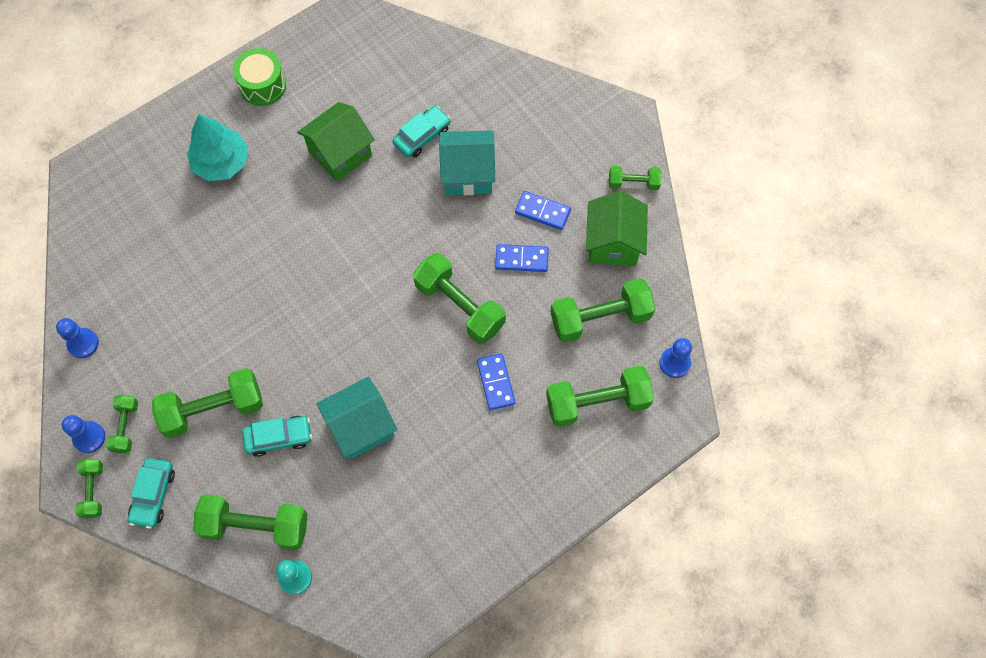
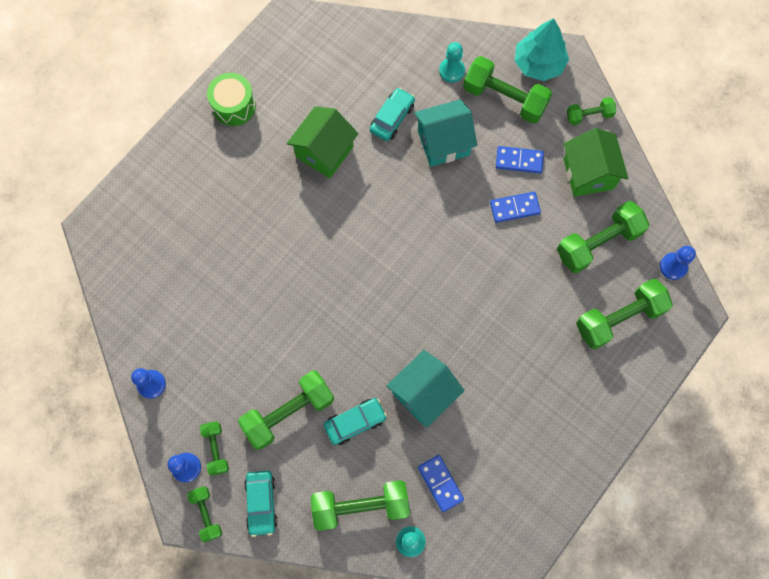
camera: 15 degrees left, 5 degrees up
turquoise tree [187,114,248,181] -> turquoise tree moved to [515,18,569,81]
green dumbbell [413,253,506,344] -> green dumbbell moved to [463,56,552,124]
blue domino [477,353,515,410] -> blue domino moved to [418,455,464,512]
none -> turquoise pawn [439,42,465,83]

